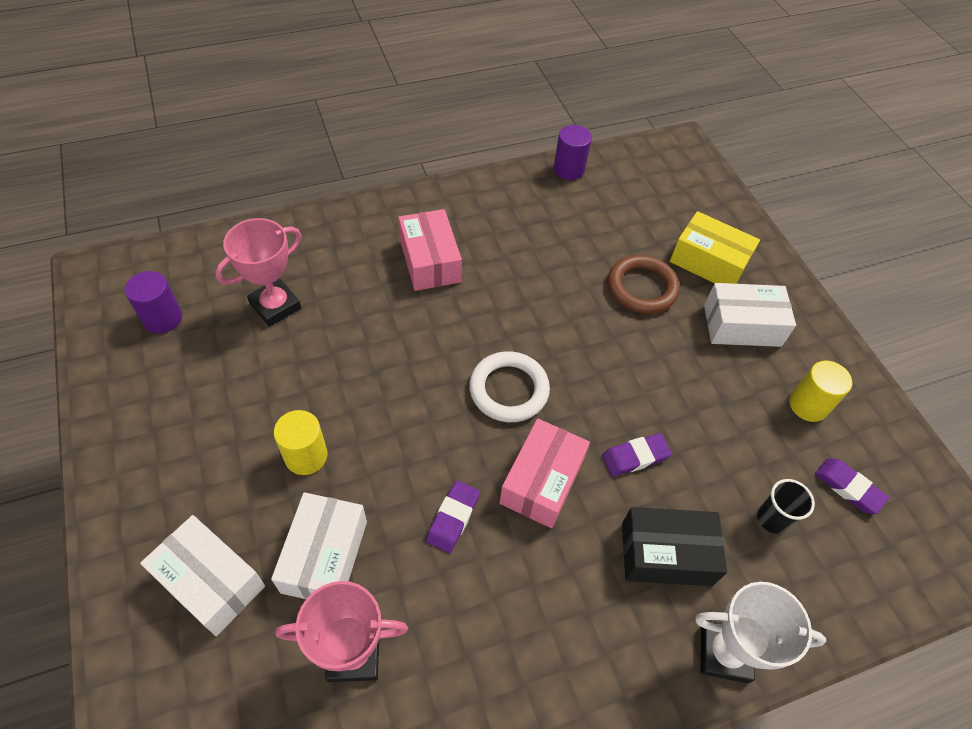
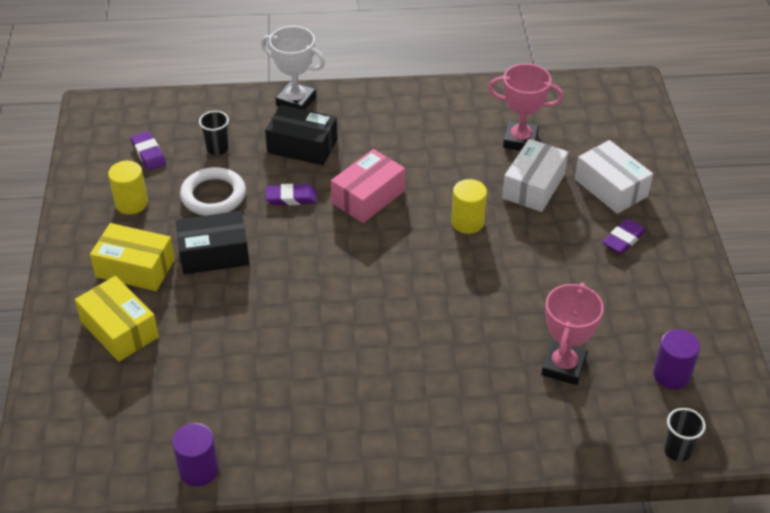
camera: 160 degrees left, 10 degrees down
pink trophy [215,218,302,327] -> pink trophy turned 45 degrees counterclockwise [541,283,604,385]
yellow cylinder [274,410,327,475] -> yellow cylinder moved to [451,179,487,234]
pink box [398,209,462,291] -> none
purple eraser [426,480,480,553] -> purple eraser moved to [602,219,646,254]
white ring [469,351,550,422] -> white ring moved to [180,167,246,216]
brown ring [608,255,680,314] -> none
white box [704,283,796,347] -> yellow box [90,223,175,291]
none -> black box [176,211,250,274]
none -> black cup [664,408,706,461]

